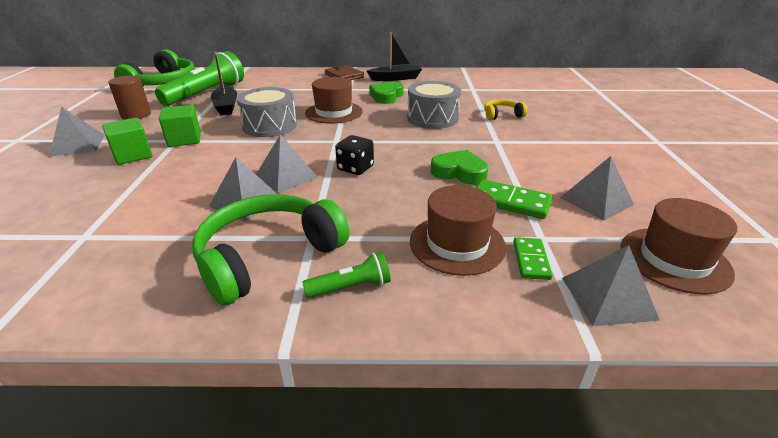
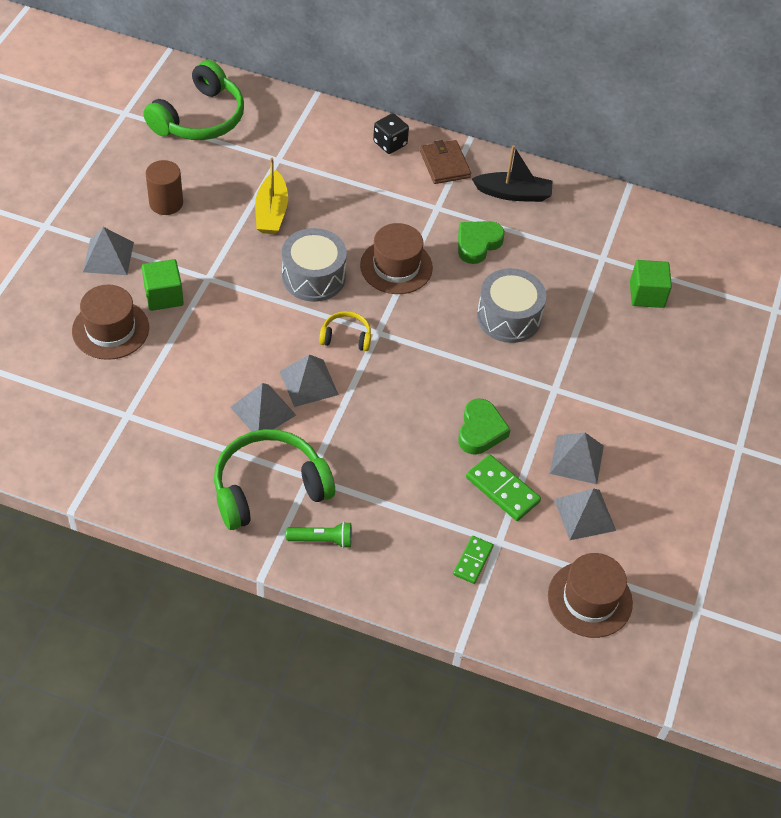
camera: 15 degrees right, 20 degrees up
green flashlight [155,51,244,106] -> none
green cube [159,105,201,147] -> green cube moved to [630,260,672,308]
black boat [211,52,237,115] -> yellow boat [255,158,288,234]
black dice [335,135,374,175] -> black dice moved to [373,113,409,154]
brown hat [410,185,506,276] -> brown hat moved to [72,285,149,360]
green heart [431,150,488,185] -> green heart turned 60 degrees clockwise [458,398,511,455]
yellow headphones [484,100,527,120] -> yellow headphones moved to [319,311,371,351]
grey pyramid [562,245,660,326] -> grey pyramid moved to [550,432,604,484]

